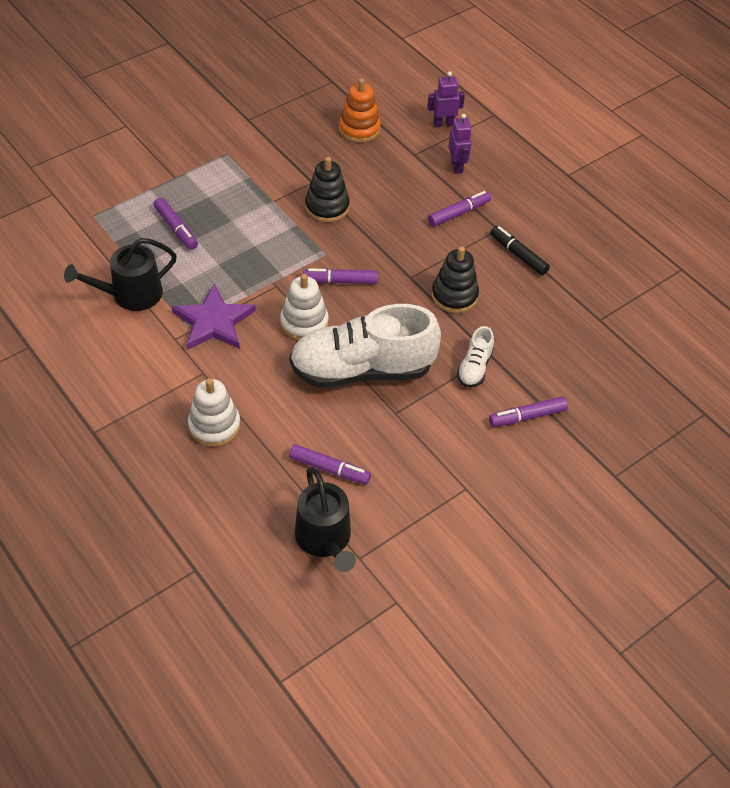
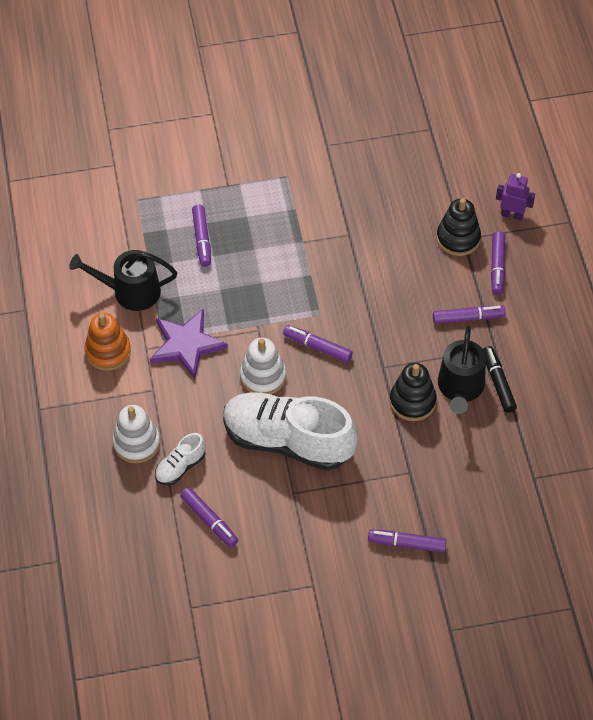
camera: 30 degrees right, 5 degrees up
black watering can [295,467,356,572] -> black watering can moved to [438,326,486,414]
black stacking toy [305,157,350,223] -> black stacking toy moved to [437,198,481,256]
orange stacking toy [339,79,381,143] -> orange stacking toy moved to [84,313,131,371]
purple robot [448,114,472,174] -> purple marker [491,231,505,295]
white shoe [457,326,494,387] -> white shoe moved to [155,433,206,485]

